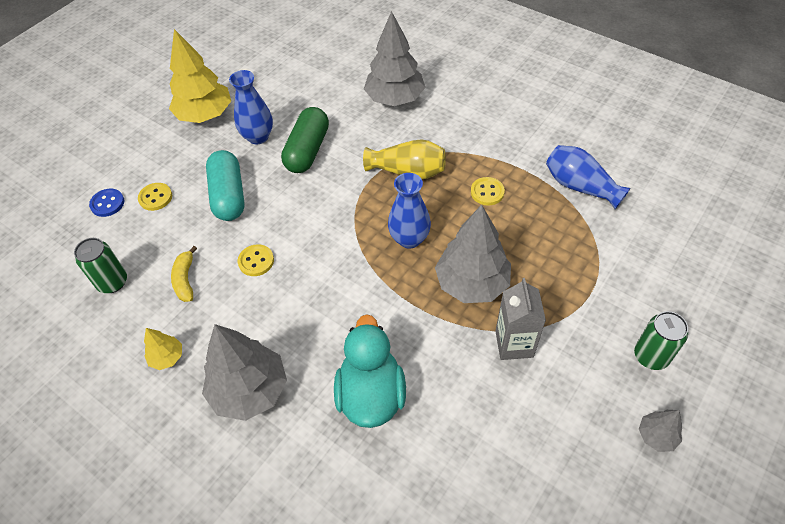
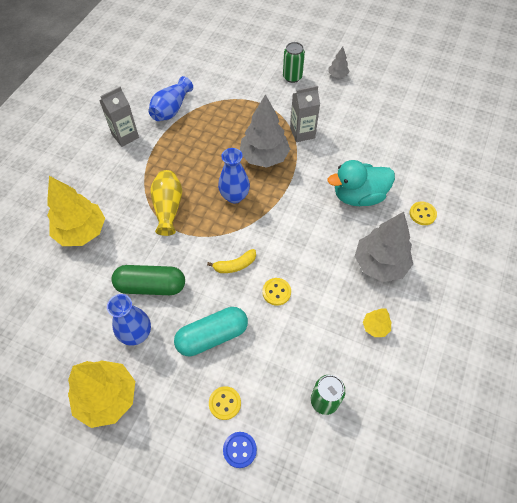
camera: 105 degrees left, 5 degrees up
yellow banana [171,246,197,302] -> yellow banana moved to [207,249,256,273]
grey tree [364,11,425,106] -> yellow tree [47,176,105,246]
yellow button [471,177,505,205] -> yellow button moved to [409,202,437,225]
none -> grey carton [100,87,139,147]

